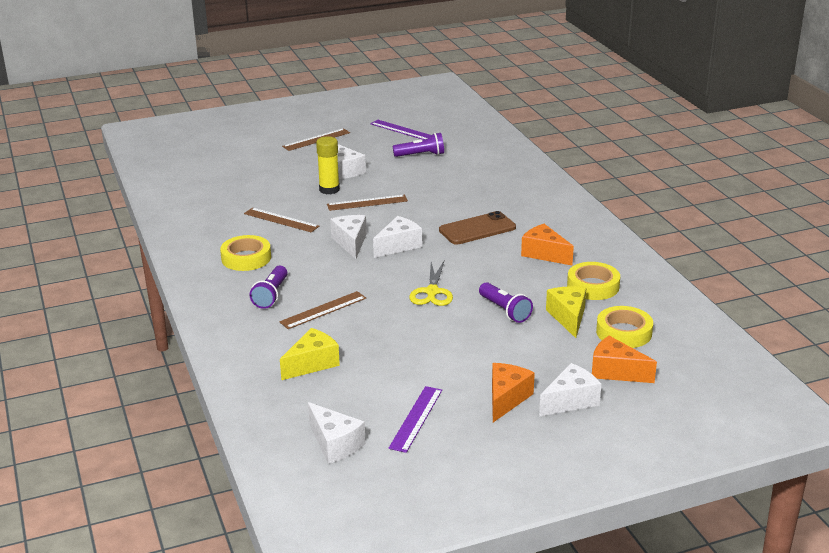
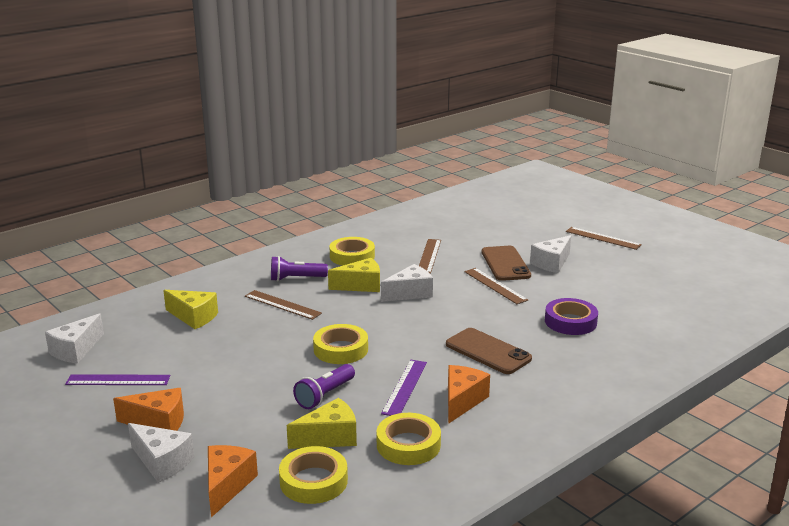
camera: 70 degrees right, 5 degrees down
yellow glue stick [316,136,340,194] -> brown phone [482,246,531,281]
purple ruler [371,120,431,140] -> purple ruler moved to [381,360,427,416]
white cheese [373,216,422,258] -> none
purple flashlight [393,133,444,157] -> none
yellow scissors [409,261,453,306] -> yellow tape [313,324,368,364]
none -> yellow cheese [328,258,380,292]
none -> purple tape [545,298,598,335]

